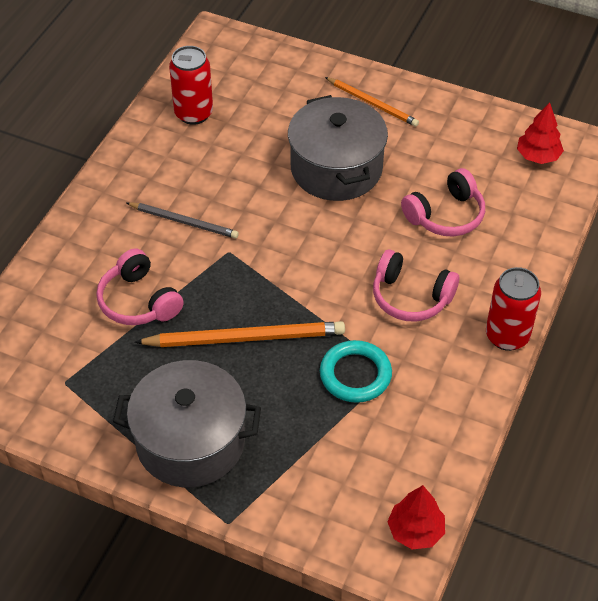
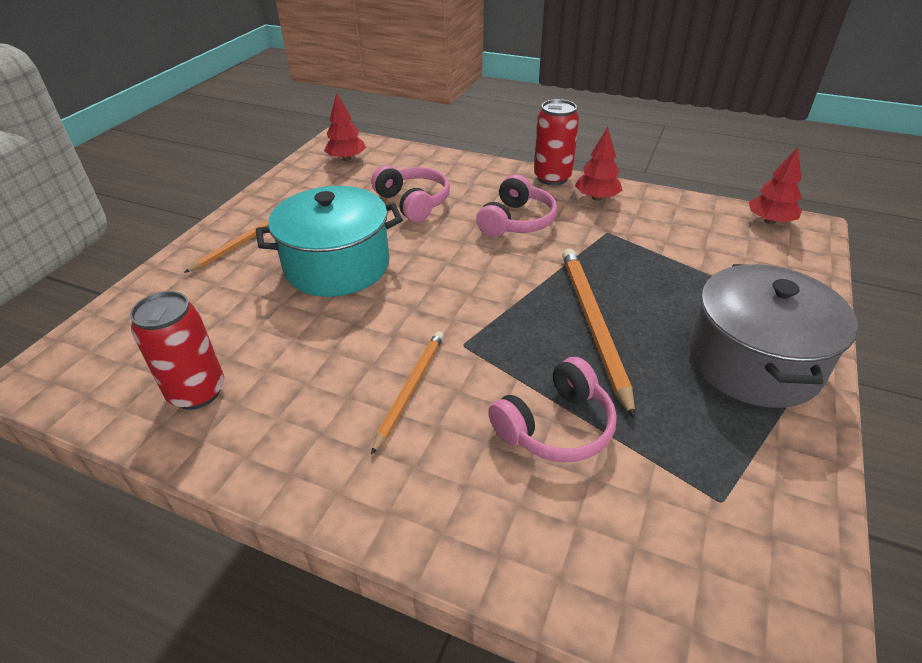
camera: 90 degrees left, 10 degrees down
grey pencil [127,202,239,238] -> orange pencil [371,331,444,455]
grey pot [288,95,388,201] -> turquoise pot [256,186,403,297]
turquoise ring [320,340,392,403] -> none
none -> red tree [575,127,622,201]

